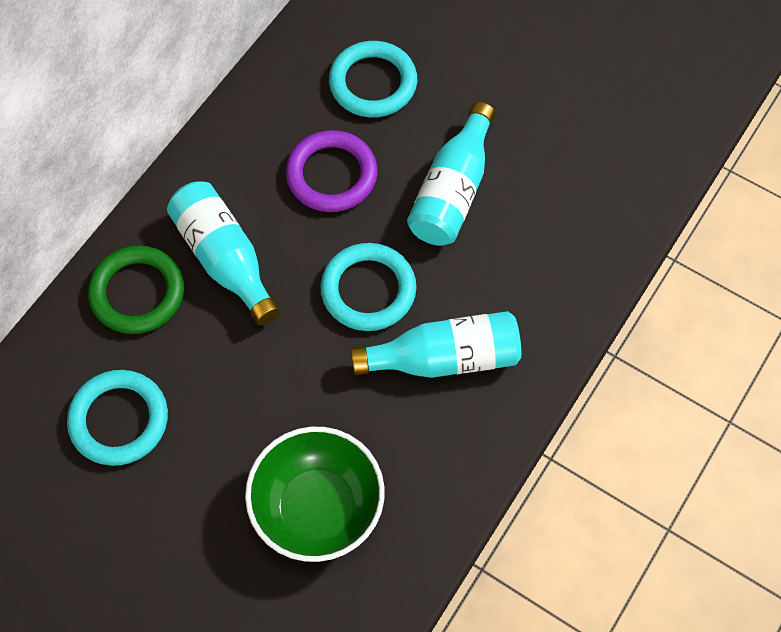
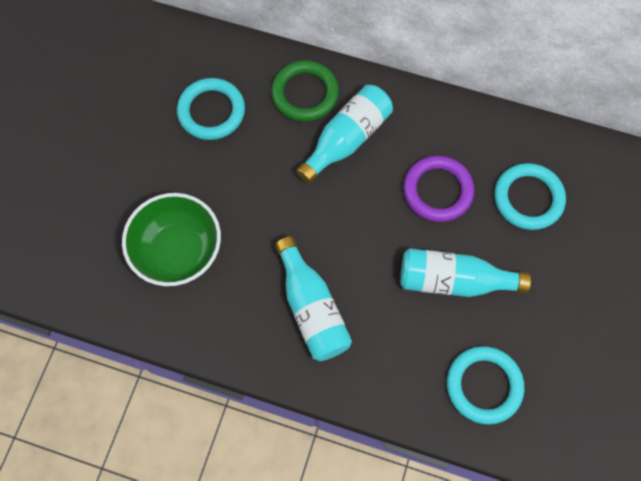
camera: 75 degrees right, 5 degrees up
turquoise ring [320,243,417,331] -> turquoise ring moved to [447,346,524,425]

